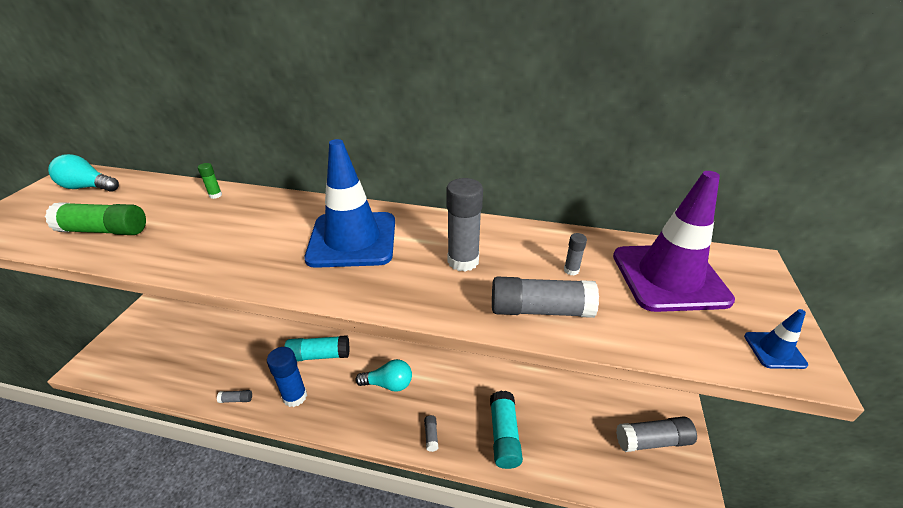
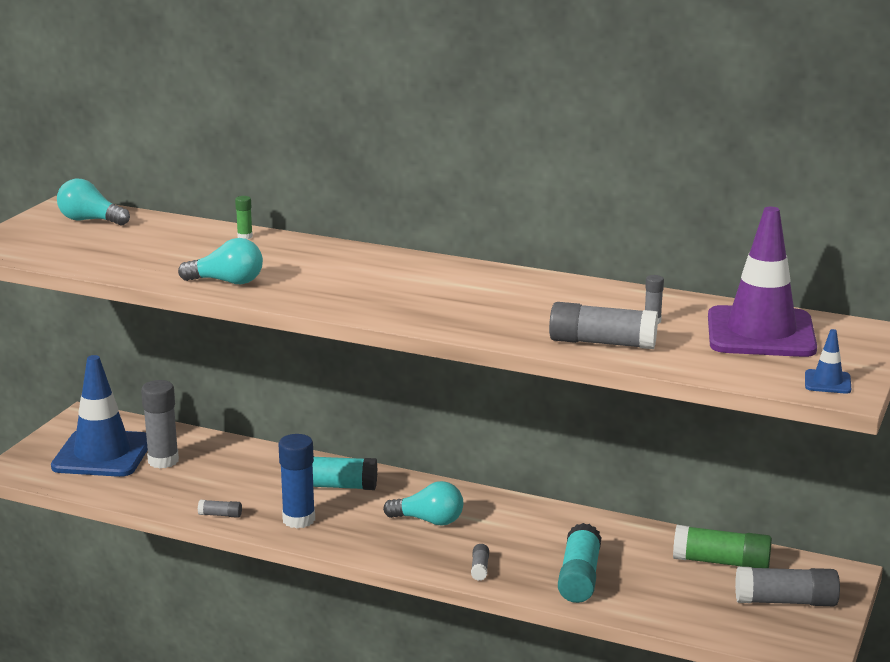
camera: 10 degrees right, 15 degrees down
green glue stick [45,202,146,235] -> green glue stick moved to [673,525,772,568]
blue traffic cone [304,139,395,268] -> blue traffic cone moved to [51,355,148,477]
grey glue stick [446,178,483,271] -> grey glue stick moved to [141,380,179,468]
none -> turquoise light bulb [178,238,263,284]

